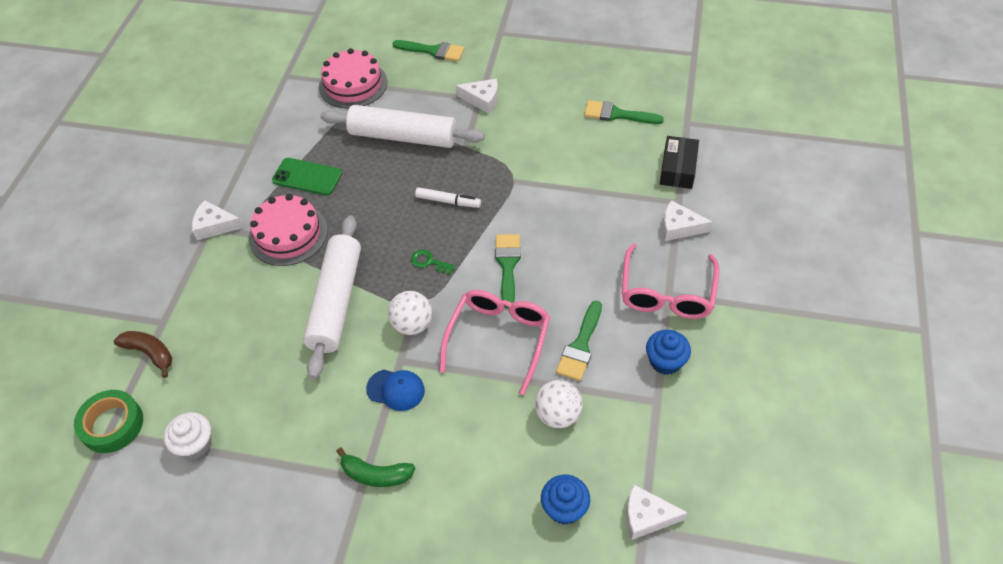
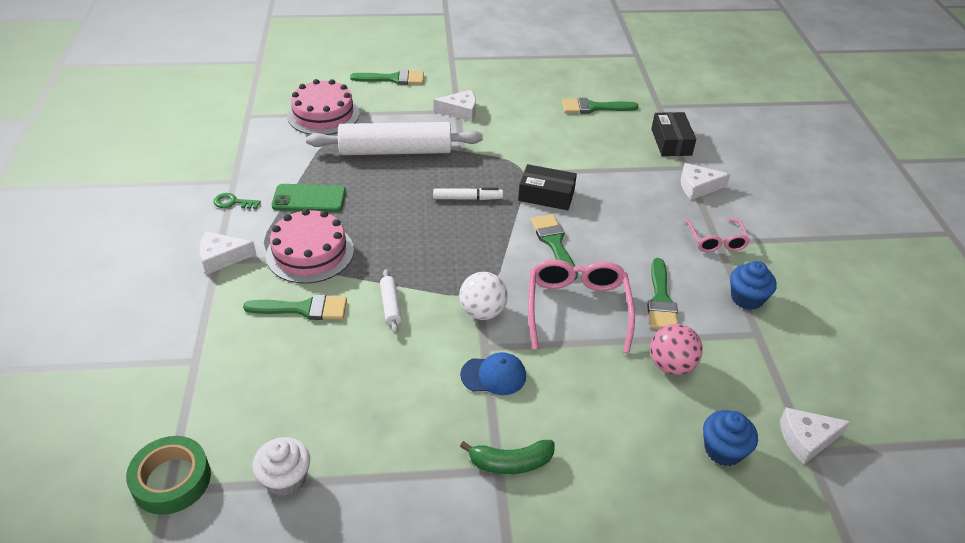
camera: 20 degrees left, 10 degrees down
brown banana [114,331,172,378] -> none
white rolling pin [303,215,361,379] -> white rolling pin [380,269,401,334], size x0.41
green key [411,250,455,275] -> green key moved to [214,193,261,209]
white ball [535,380,583,428] -> pink ball [650,324,703,375]
pink glasses [622,243,719,319] -> pink glasses [685,218,750,252], size x0.59
none -> green brush [243,294,347,320]
none -> black box [518,164,577,210]

